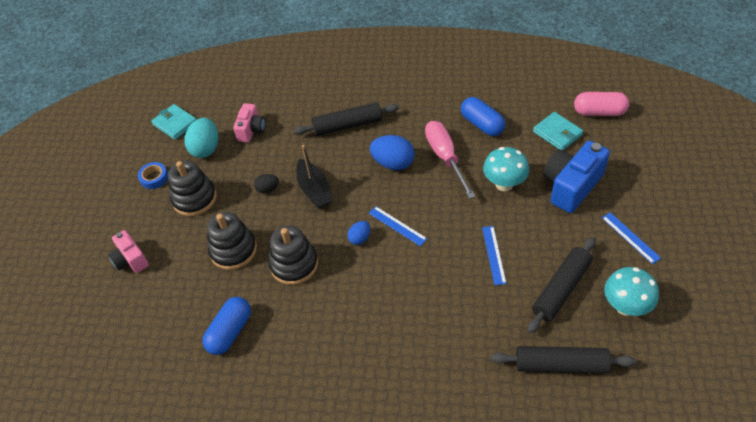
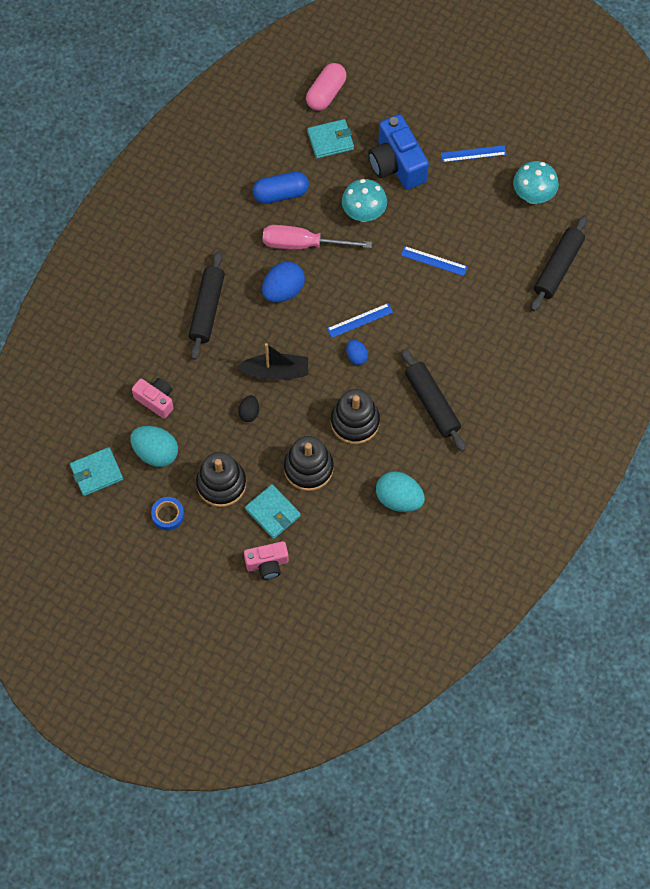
camera: 70 degrees left, 15 degrees up
blue capsule [202,297,251,355] -> turquoise egg [376,471,425,512]
black rolling pin [527,237,596,333] -> black rolling pin moved to [401,348,466,452]
none -> turquoise wallet [245,484,301,539]

